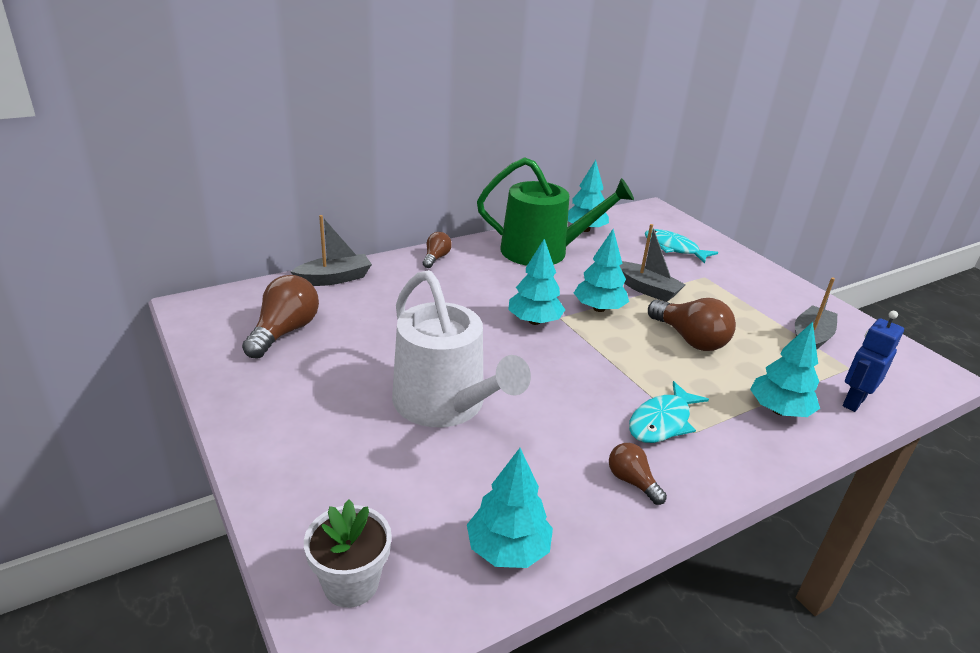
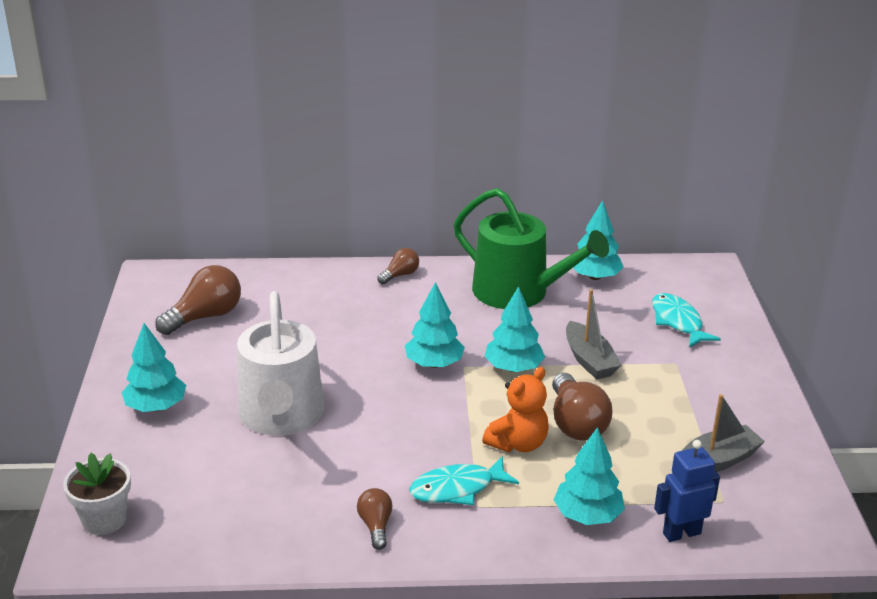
camera: 30 degrees right, 0 degrees up
grey boat [291,215,372,286] -> none
turquoise tree [467,448,553,568] -> turquoise tree moved to [122,323,186,412]
none -> orange teddy bear [482,367,549,452]

